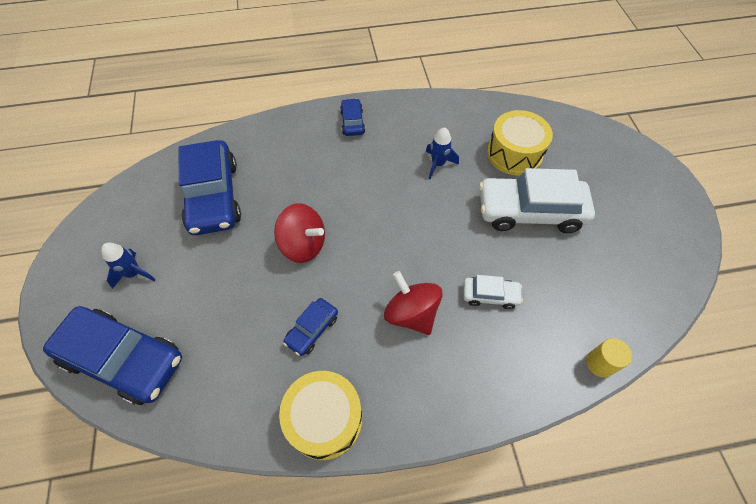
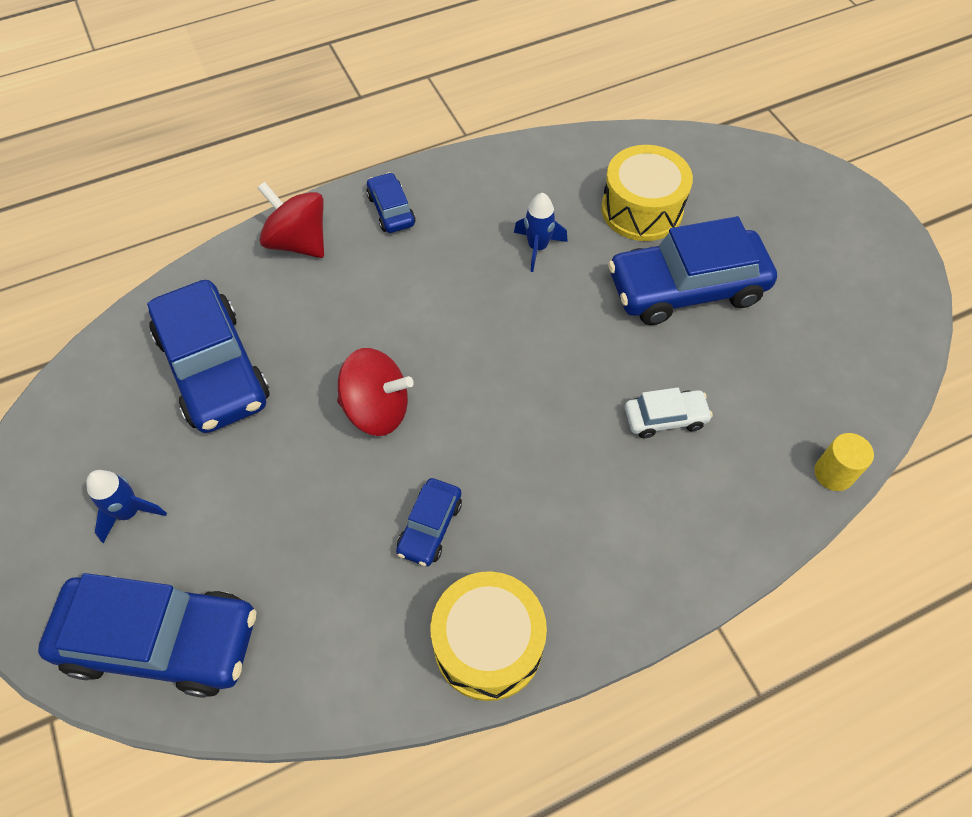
camera: 15 degrees left, 0 degrees up
red spinning top [384,271,442,335] -> red spinning top moved to [258,182,324,258]
white car [479,168,595,233] -> blue car [608,216,777,325]

